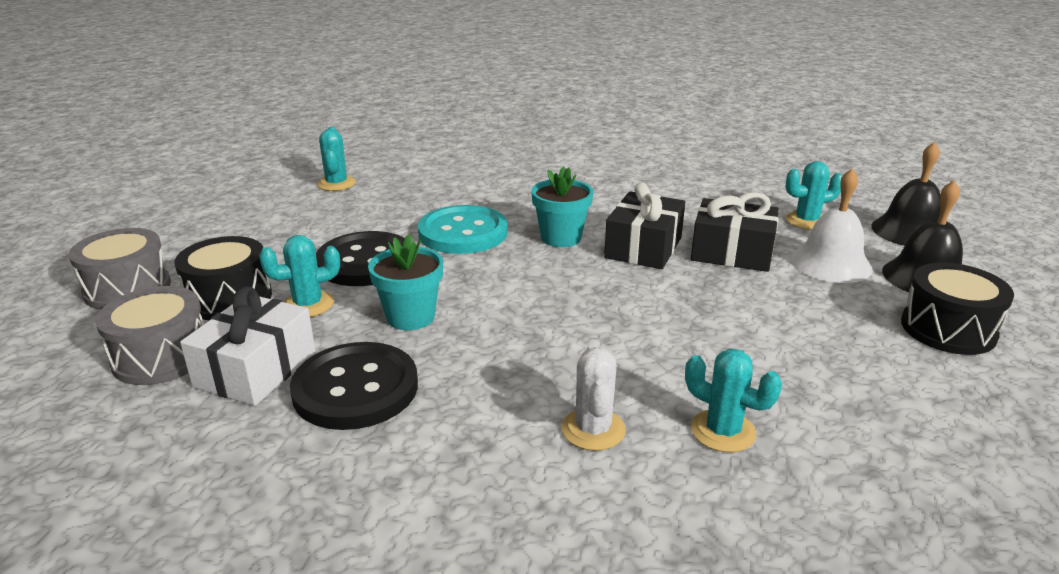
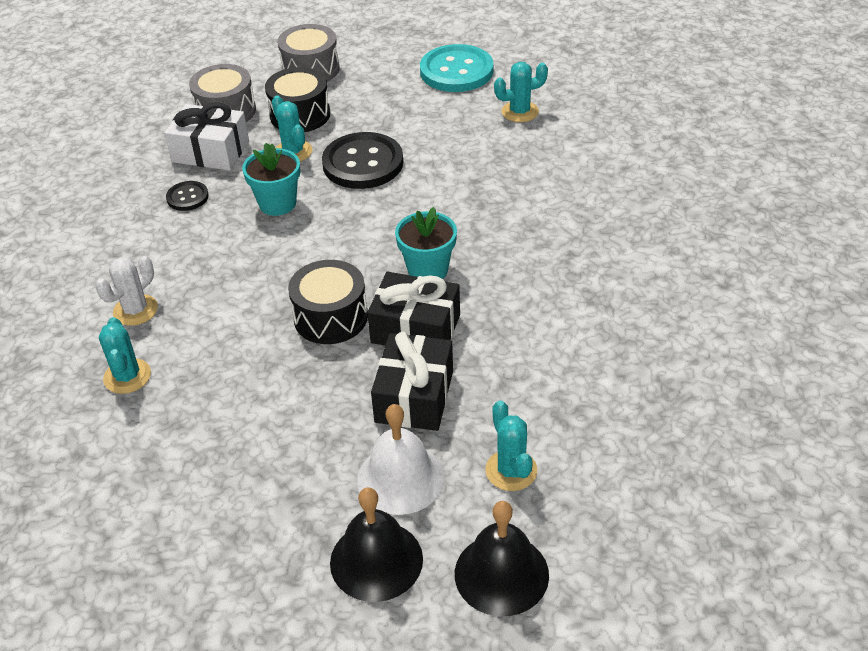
camera: 85 degrees right, 15 degrees up
black button [290,342,418,430] -> black button [166,181,209,211], size x0.50
turquoise button [418,205,508,254] -> turquoise button moved to [420,44,493,92]
white cactus [561,345,626,451] -> white cactus turned 45 degrees counterclockwise [95,256,158,326]
turquoise cactus [685,349,782,453] -> turquoise cactus turned 45 degrees counterclockwise [99,317,151,394]
black drum [901,263,1014,355] -> black drum moved to [288,260,368,344]

